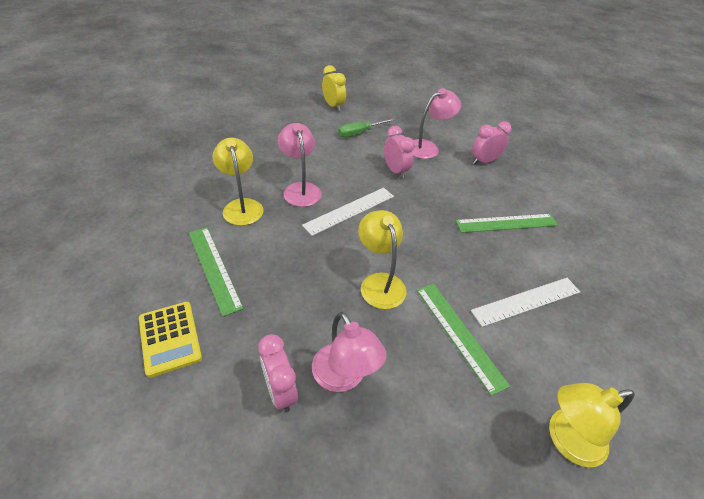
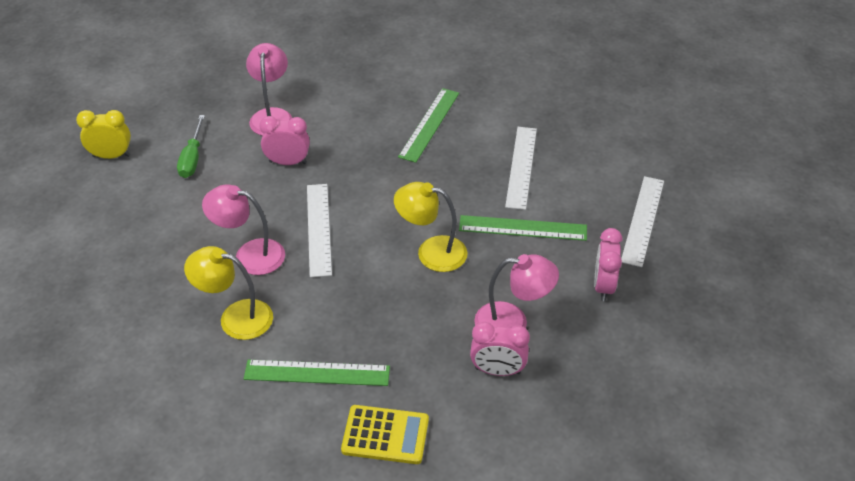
camera: 55 degrees left, 0 degrees up
pink clock [472,122,512,164] -> pink clock moved to [594,228,623,301]
yellow lamp [549,383,635,467] -> white ruler [621,176,664,267]

